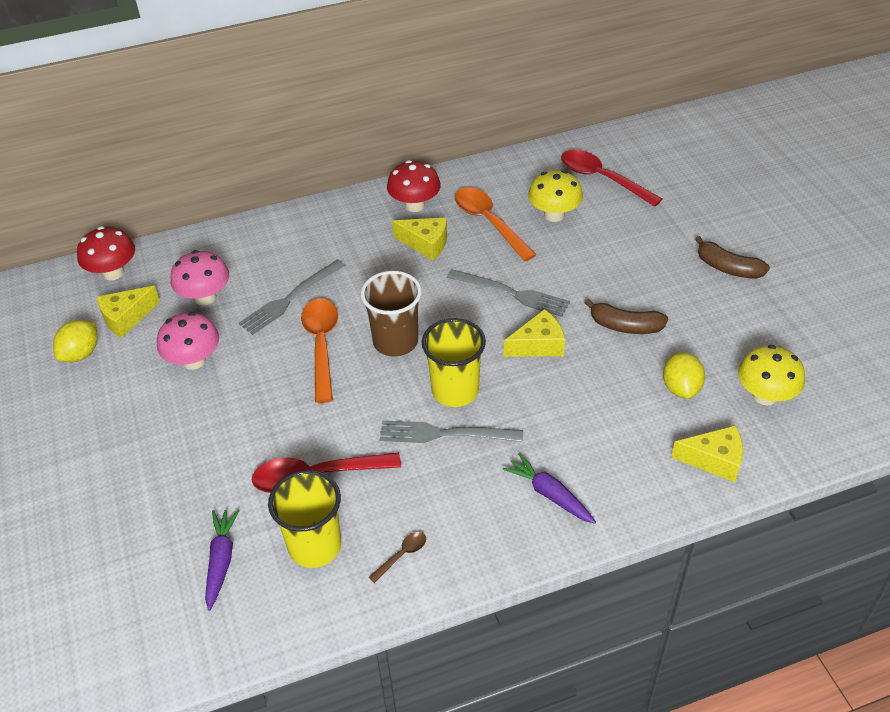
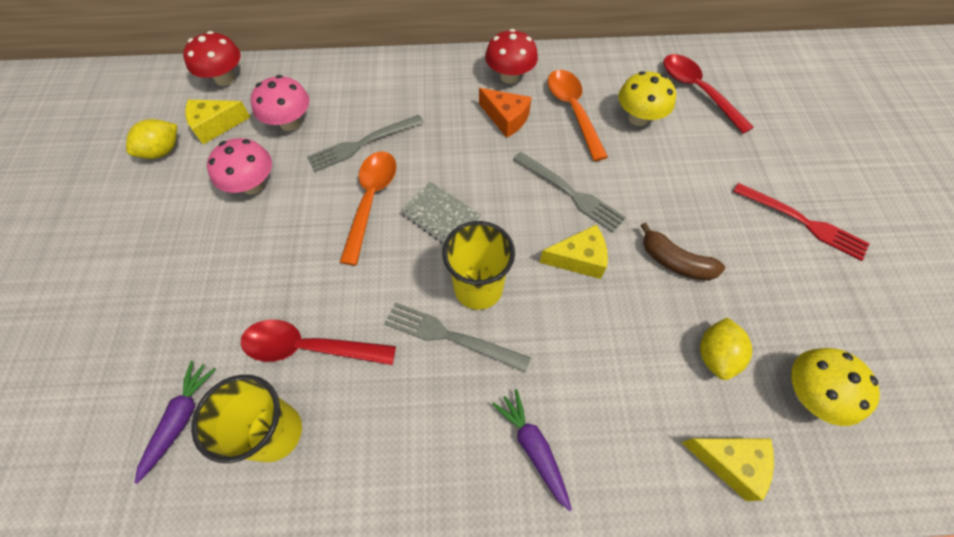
camera: 15 degrees right, 15 degrees up
brown cup [361,271,422,357] -> grey notebook [400,181,482,243]
brown spoon [368,532,426,583] -> none
yellow cheese [392,218,447,261] -> orange cheese [479,88,532,138]
brown banana [695,236,770,279] -> red fork [733,183,870,261]

